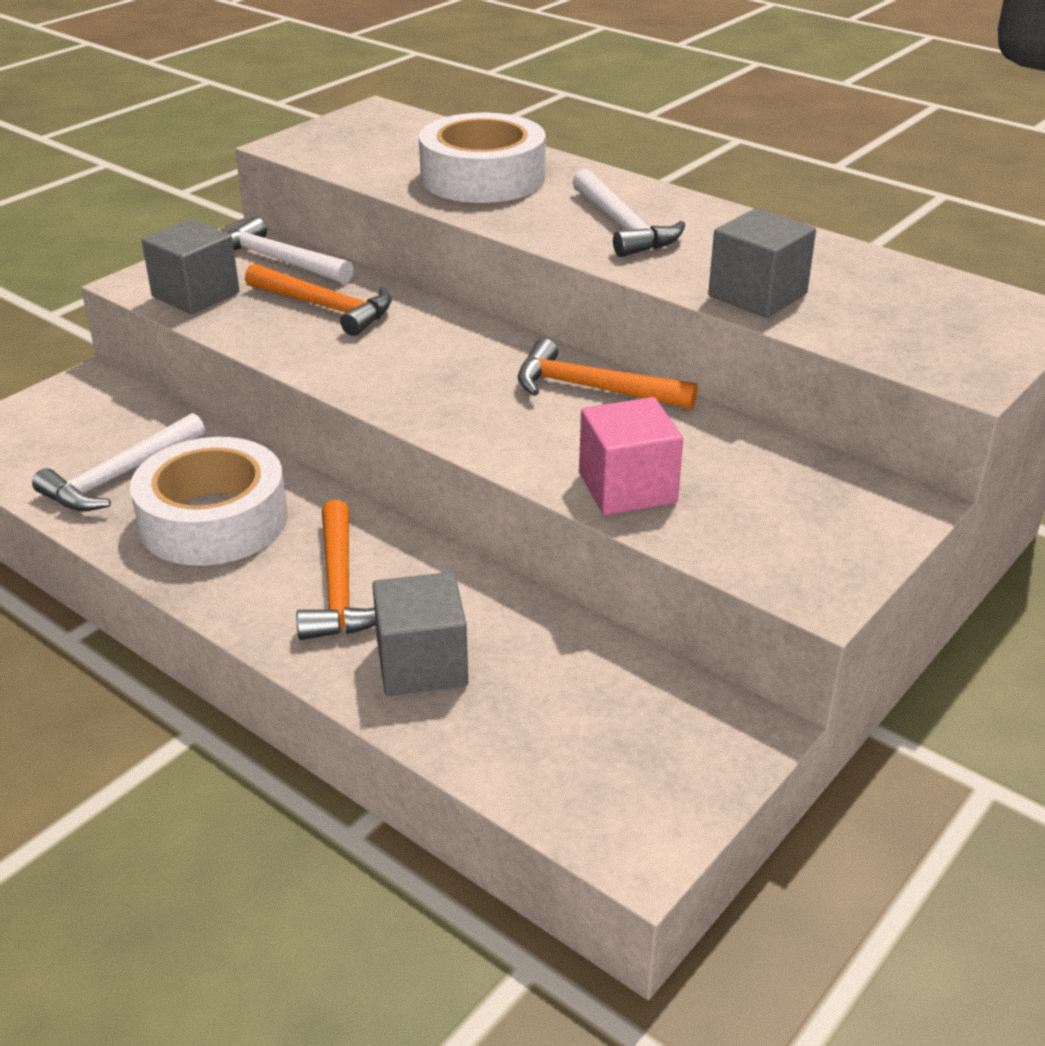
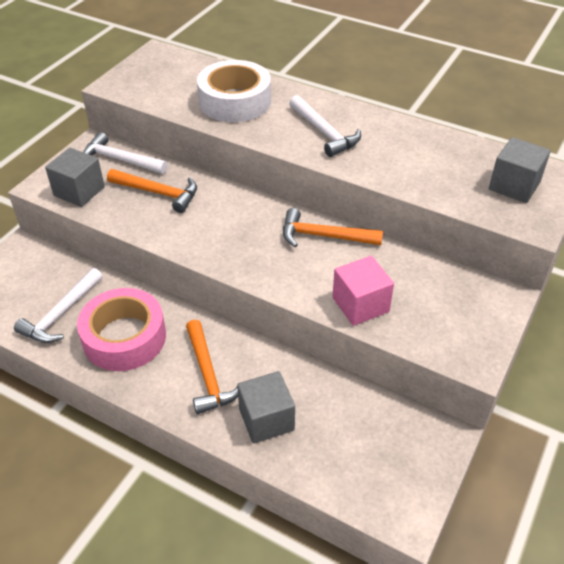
camera: 10 degrees left, 10 degrees up
white tape [130,437,287,566] -> pink tape [77,288,166,371]
grey cube [708,208,816,318] -> grey cube moved to [489,137,551,203]

